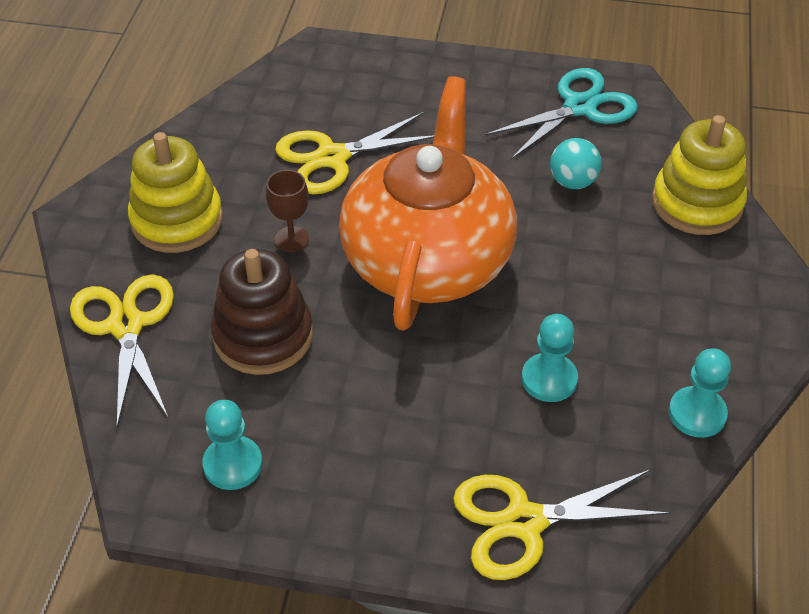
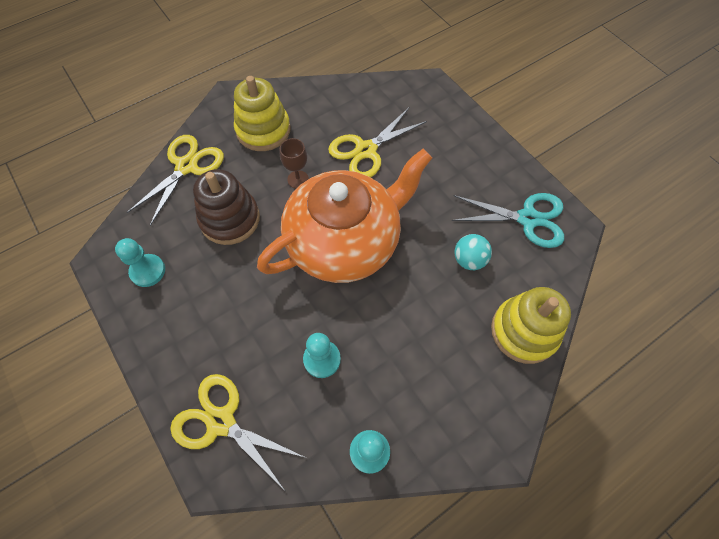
camera: 45 degrees right, 15 degrees up
yellow scissors [275,112,434,194] -> yellow scissors turned 60 degrees counterclockwise [328,108,427,177]

